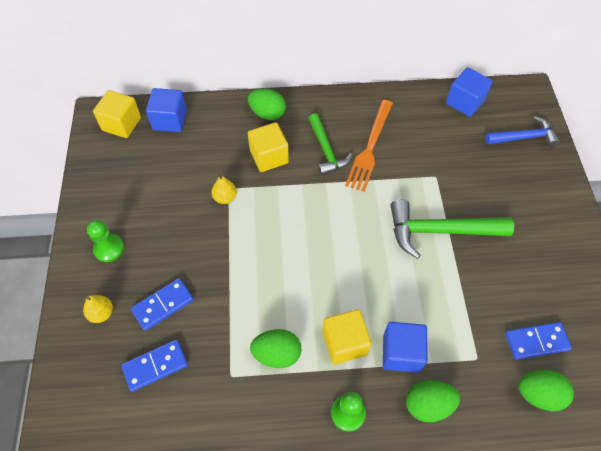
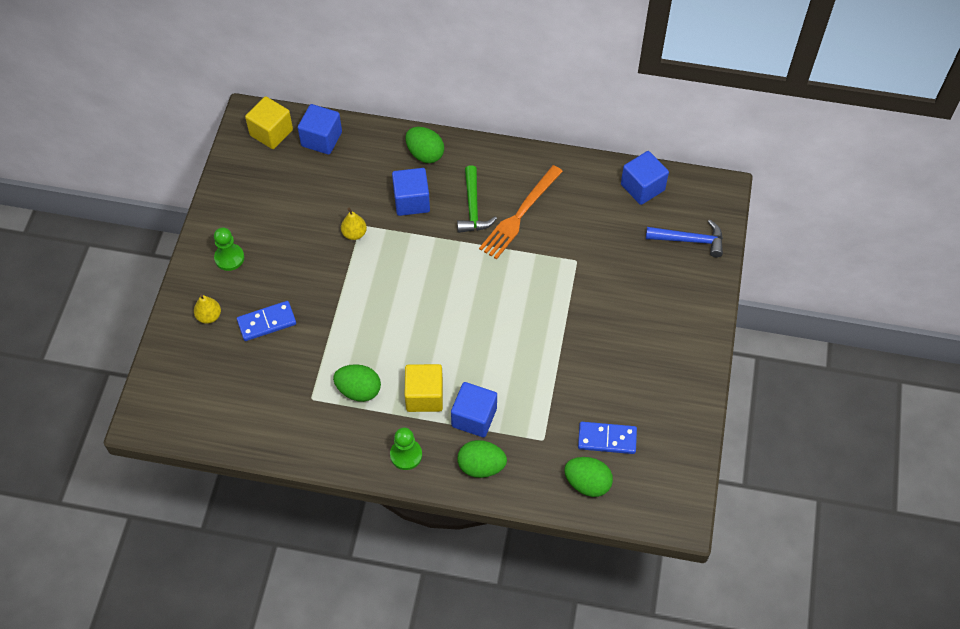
camera: 15 degrees right, 0 degrees up
blue domino [121,340,188,392] -> none
yellow cube [248,122,289,172] -> blue cube [392,168,430,216]
green hammer [391,199,514,259] -> none

